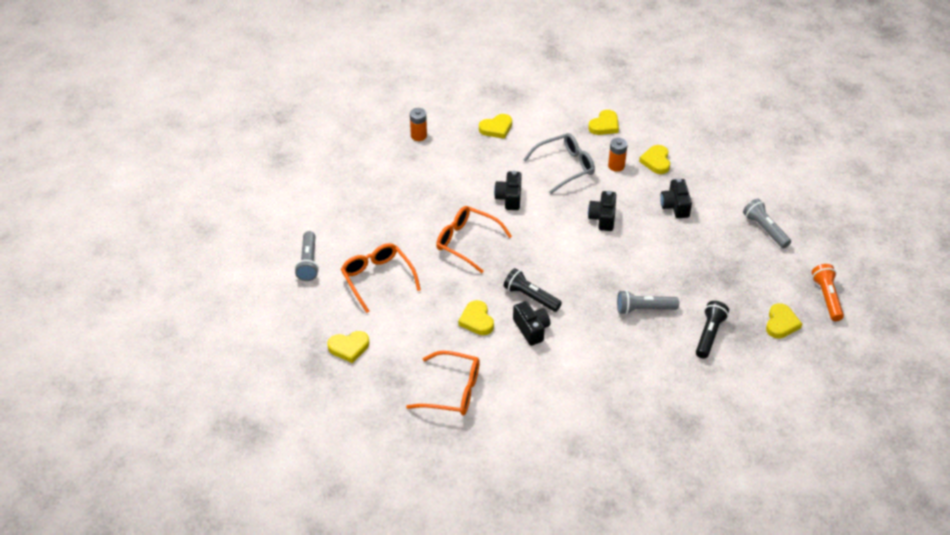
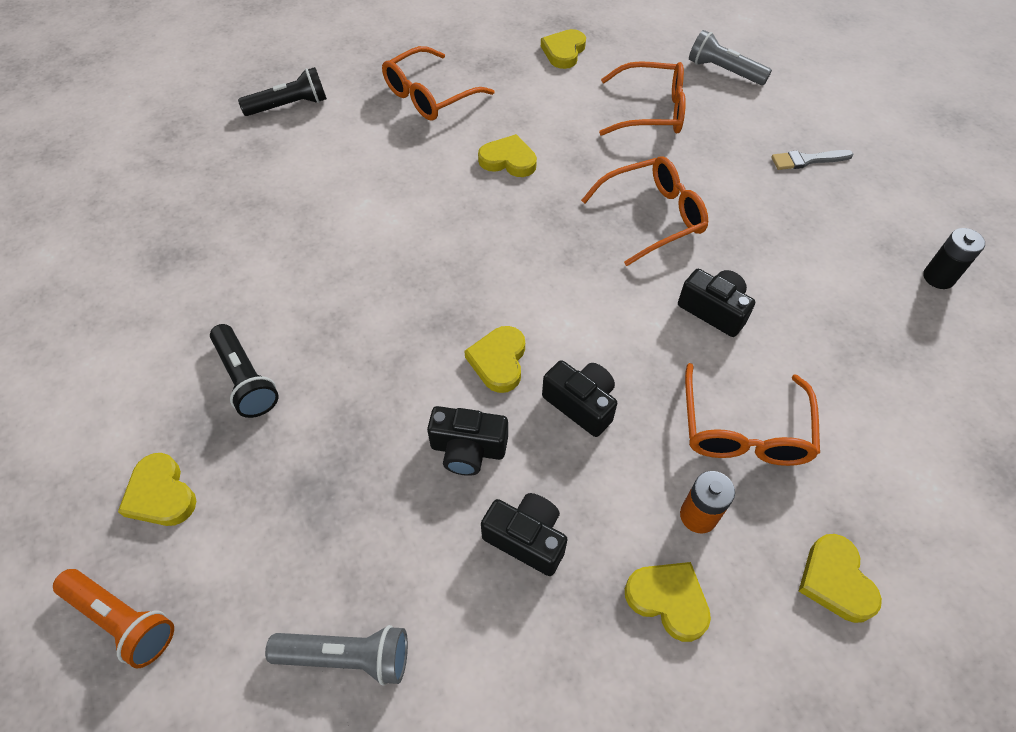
camera: 125 degrees right, 10 degrees up
orange battery [410,108,427,141] -> black battery [923,228,985,289]
yellow heart [479,114,512,139] -> yellow heart moved to [464,326,525,393]
black flashlight [504,268,562,312] -> black flashlight moved to [238,67,327,116]
black camera [513,301,550,346] -> black camera moved to [427,406,508,476]
grey glasses [523,133,595,194] -> orange glasses [685,363,820,466]
grey flashlight [617,290,679,315] -> none
none -> grey brush [771,150,853,170]

